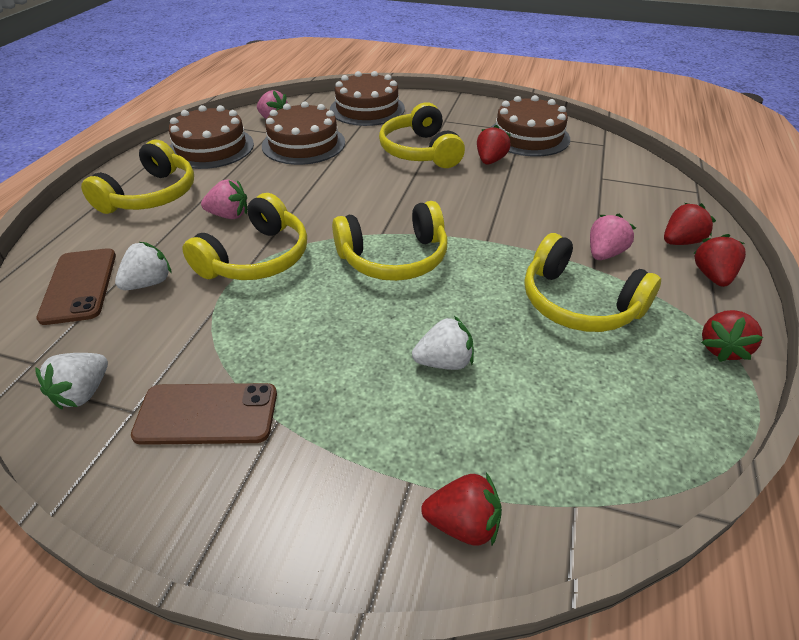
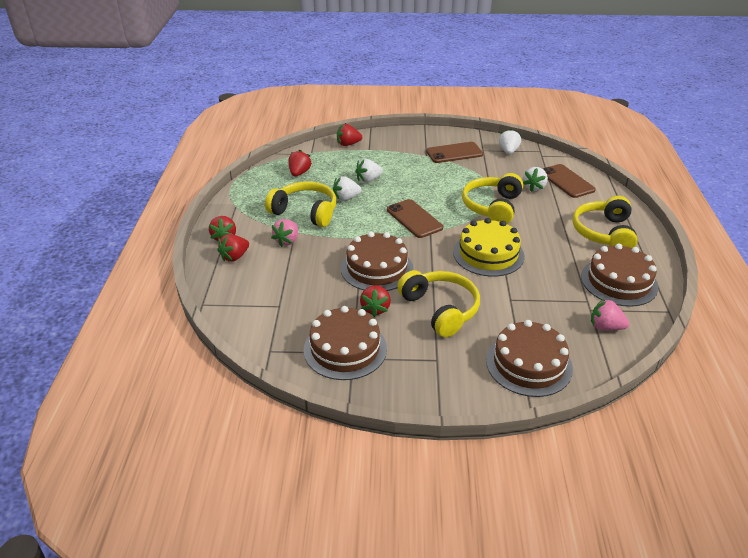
camera: 165 degrees right, 5 degrees down
pink strawberry [201,179,247,219] -> none
brown cake [262,101,345,165] -> brown cake moved to [341,232,413,291]
yellow headphones [332,201,448,281] -> brown phone [387,199,443,238]
red strawberry [701,310,763,362] -> red strawberry moved to [288,150,312,176]
none -> white strawberry [333,176,362,201]
none -> yellow cake [453,218,524,277]

